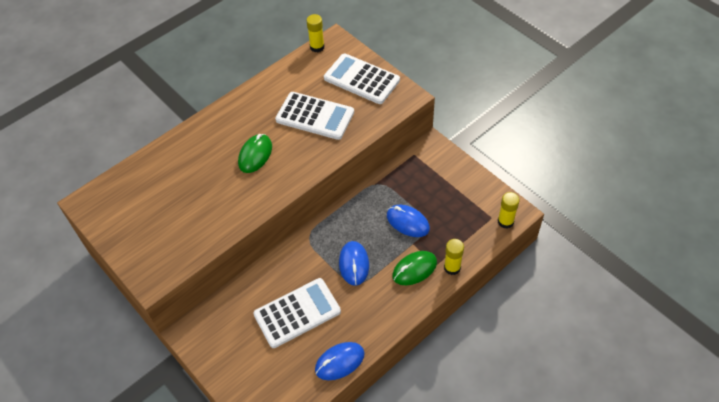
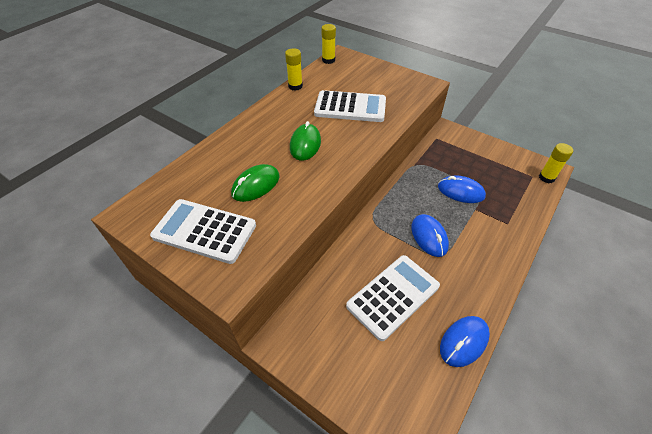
camera: 15 degrees left, 5 degrees down
white calculator [324,53,400,104] -> white calculator moved to [150,199,256,264]
green mouse [392,251,437,285] -> green mouse moved to [231,164,280,202]
yellow glue stick [444,239,464,275] -> yellow glue stick moved to [285,48,303,91]

